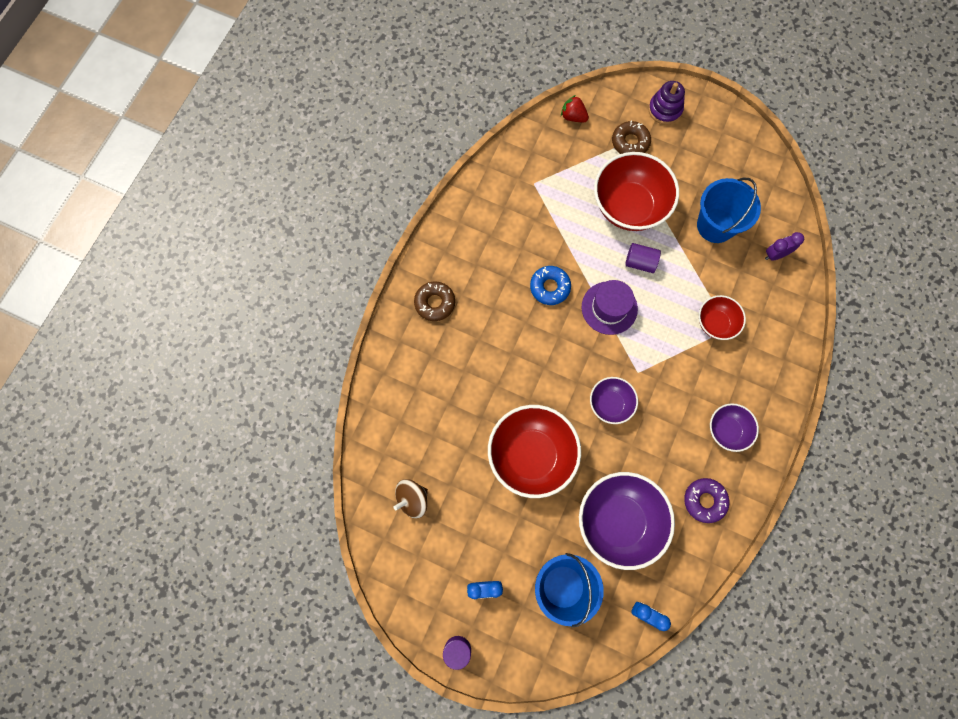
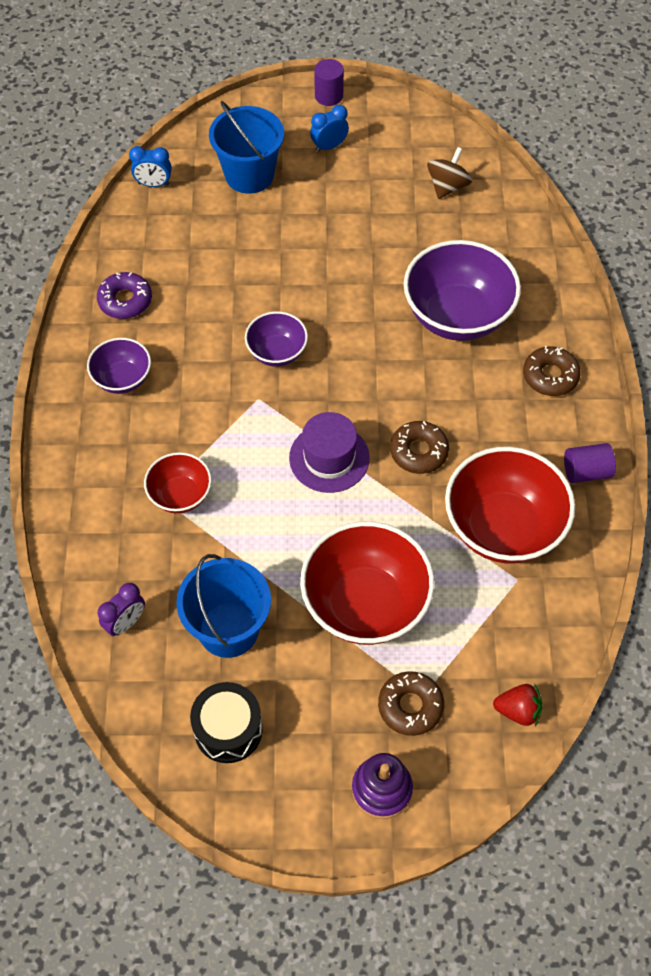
camera: 155 degrees right, 15 degrees down
red bowl [488,405,581,498] -> red bowl moved to [445,447,575,564]
blue donut [530,266,571,305] -> brown donut [390,421,449,474]
purple bowl [579,472,675,570] -> purple bowl moved to [404,240,521,341]
purple cylinder [625,243,661,273] -> purple cylinder moved to [564,443,616,483]
none -> black drum [190,682,263,763]

